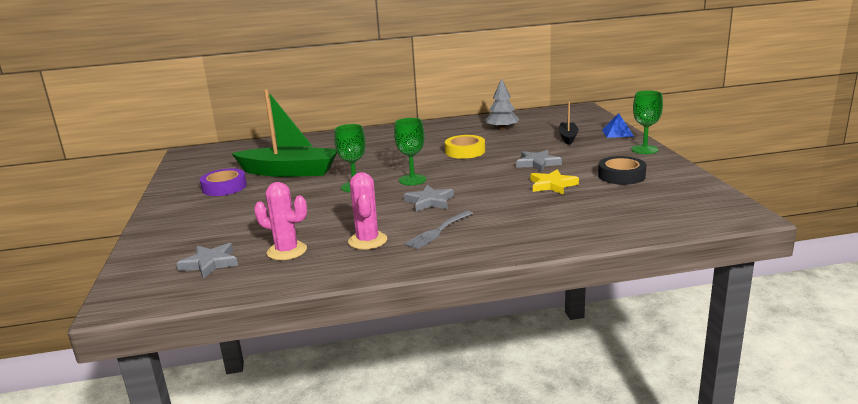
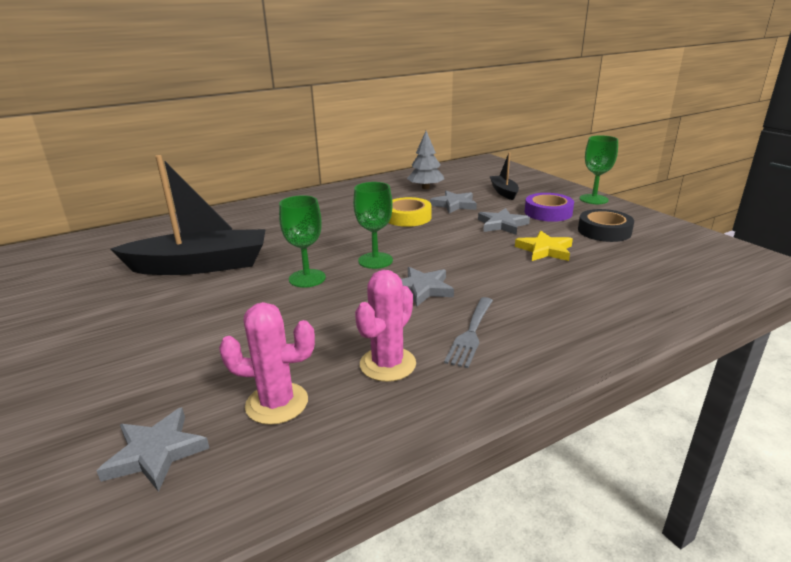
camera: 20 degrees left, 5 degrees up
purple tape [200,168,247,196] -> purple tape moved to [524,193,574,222]
green boat [231,89,337,177] -> black boat [110,155,266,275]
pink cactus [348,172,387,250] -> pink cactus turned 60 degrees clockwise [355,270,416,382]
blue pyramid [602,113,634,138] -> none
none -> grey star [430,191,477,214]

